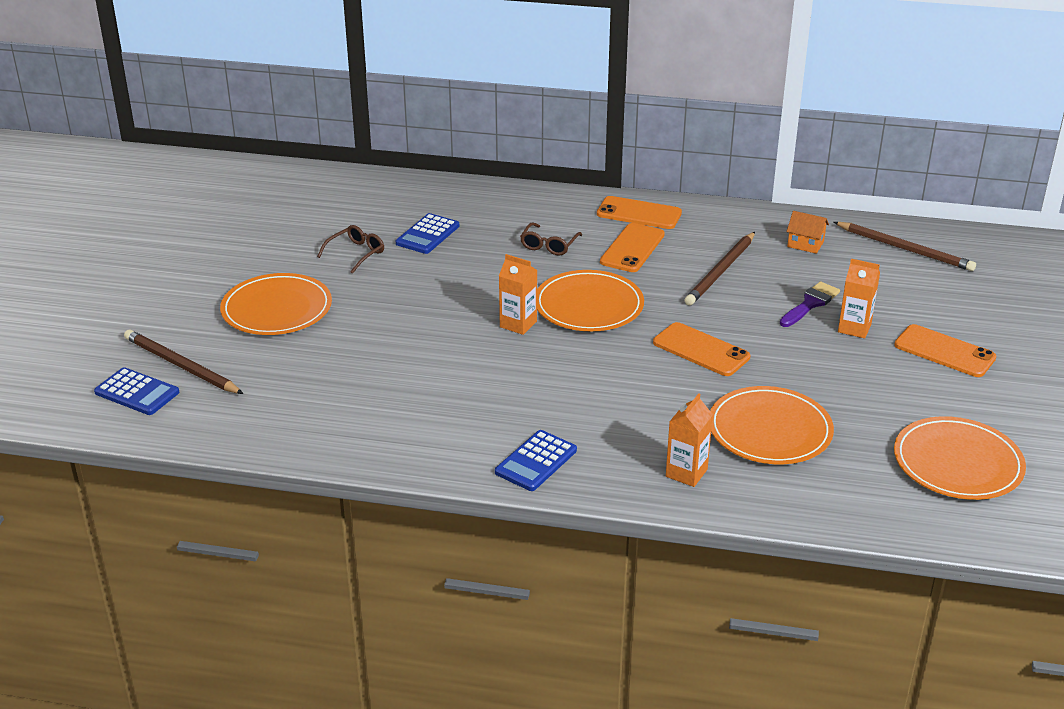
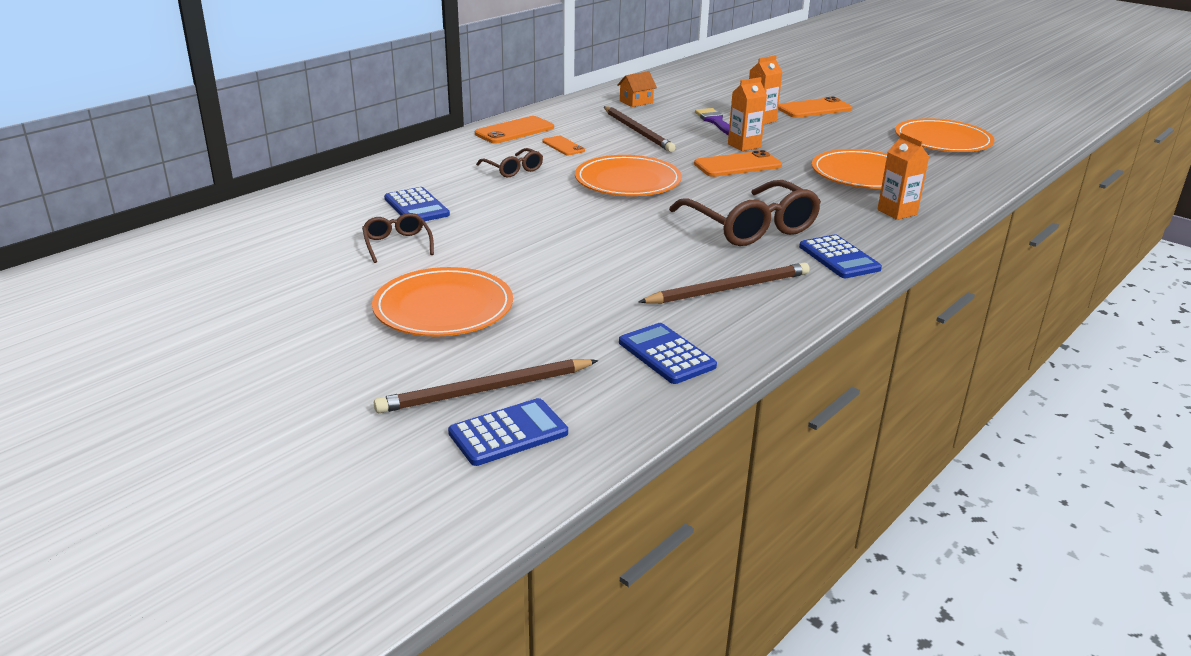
camera: 60 degrees left, 5 degrees down
orange carton [499,254,537,335] -> orange carton moved to [728,77,767,151]
orange phone [600,223,665,272] -> orange phone [542,136,585,155], size x0.60
brown pencil [834,222,976,271] -> brown pencil moved to [639,263,810,304]
none -> blue calculator [619,323,717,384]
none -> brown glasses [669,180,821,246]

